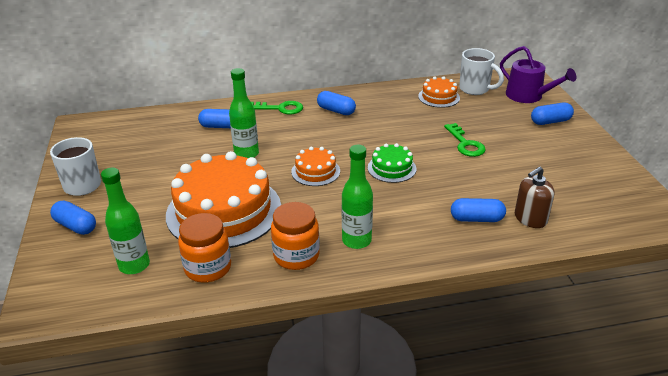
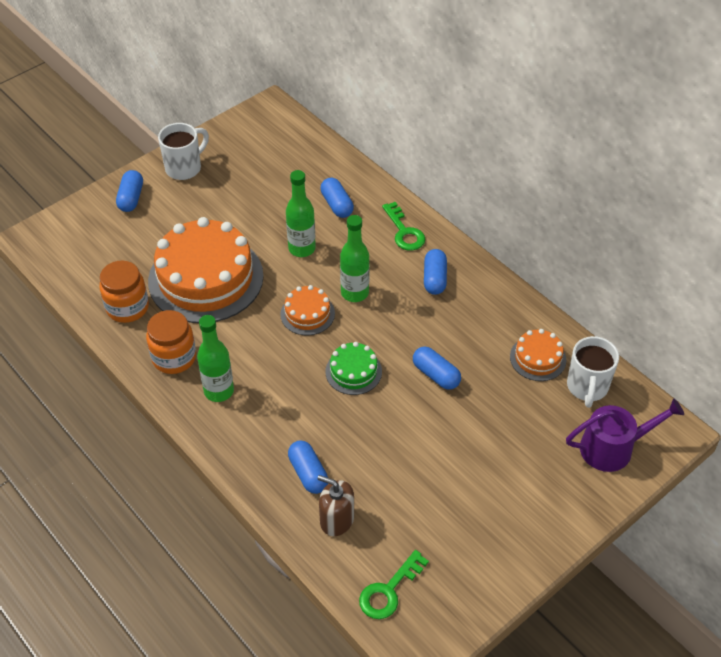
camera: 60 degrees right, 15 degrees up
green bottle [101,168,150,274] -> green bottle moved to [340,215,370,302]
green key [444,123,486,157] -> green key moved to [359,550,429,619]
purple watering can [500,46,576,103] -> purple watering can turned 120 degrees counterclockwise [566,398,684,472]
blue capsule [531,103,574,125] -> blue capsule moved to [413,347,461,390]

